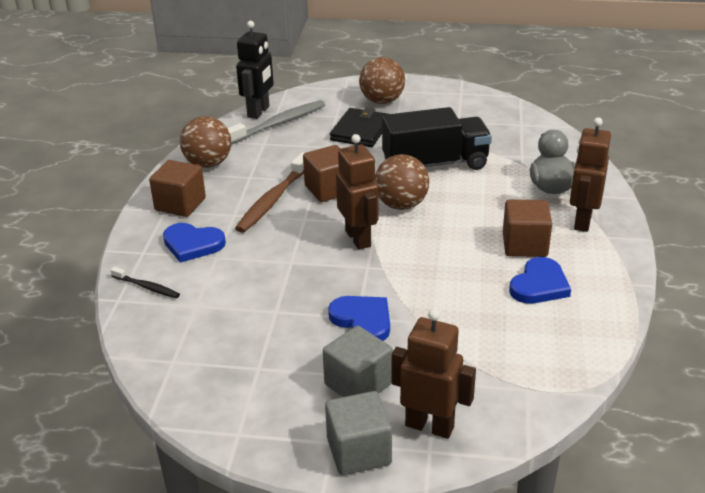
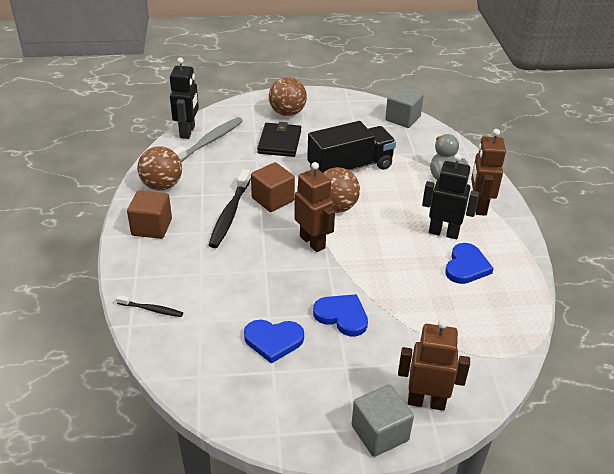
camera: 15 degrees left, 5 degrees up
blue heart [163,223,226,263] -> blue heart moved to [244,320,304,364]
brown toothbrush [235,152,304,233] -> black toothbrush [209,169,251,248]
grey cube [323,326,393,397] -> grey cube moved to [385,86,424,128]
brown cube [503,199,552,257] -> black robot [422,154,479,239]

